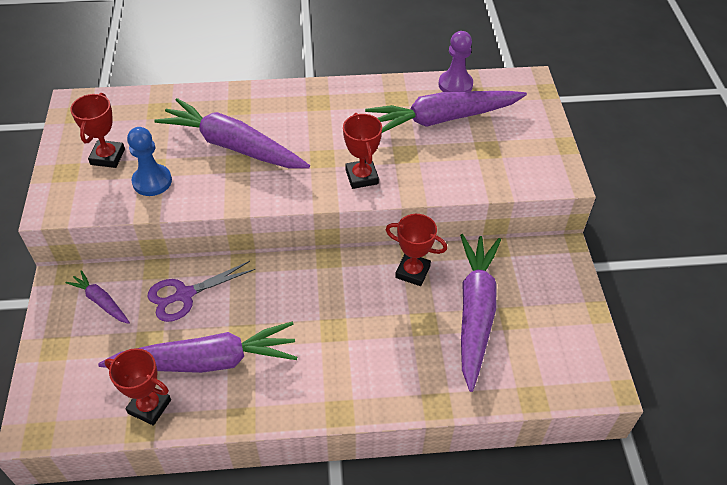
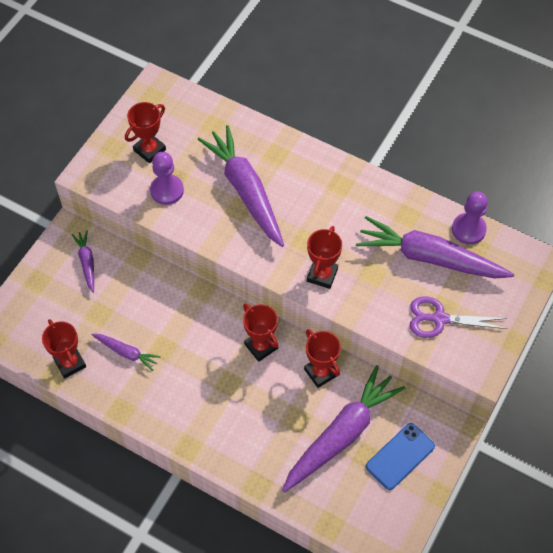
camera: 35 degrees right, 10 degrees up
purple carrot [98,322,297,373] -> purple carrot [92,334,161,371], size x0.48
blue pawn [127,127,172,196] -> purple pawn [150,152,184,205]
purple scissors [148,261,255,322] -> purple scissors moved to [410,296,508,338]
none -> red trophy [243,304,279,362]
none -> blue phone [366,423,435,490]

